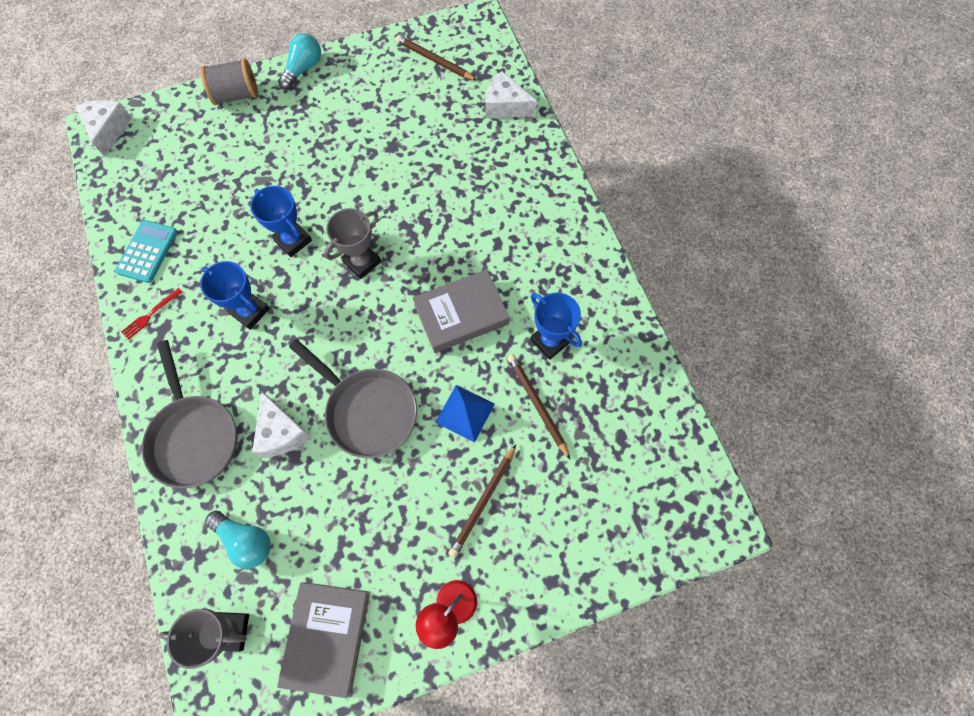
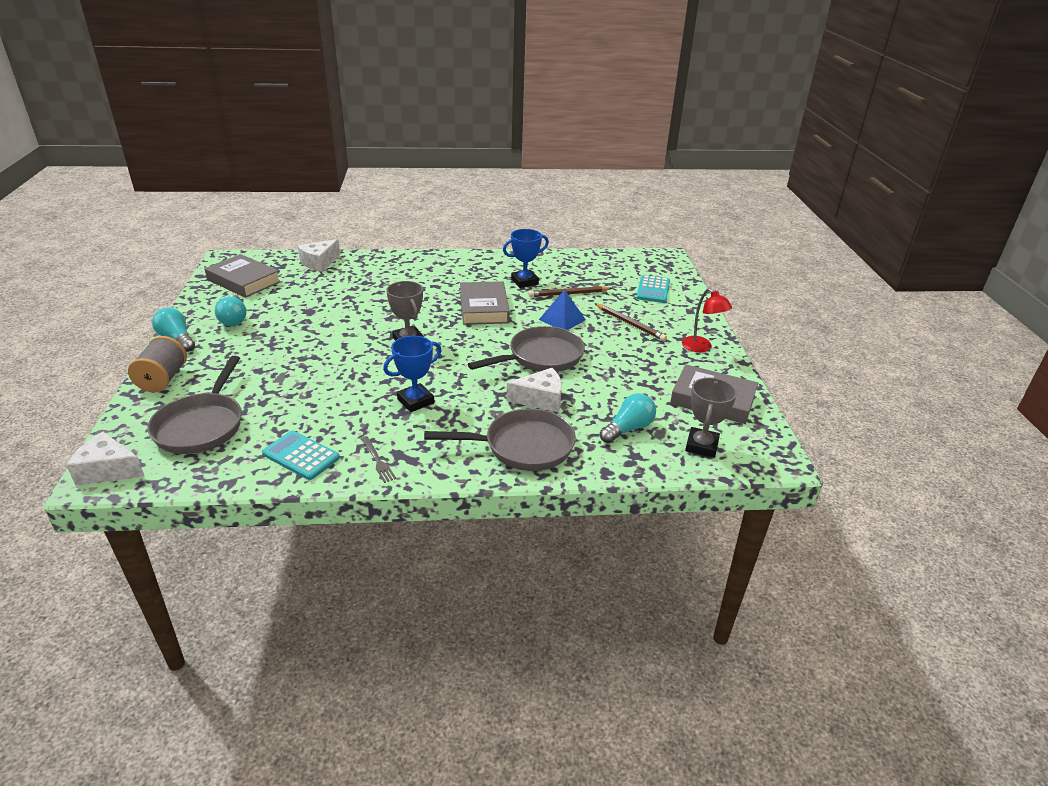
camera: 75 degrees left, 35 degrees down
red fork [121,288,182,340] -> grey fork [361,436,396,483]
blue trophy [250,186,312,257] -> none
brown pencil [395,35,477,81] -> grey book [204,254,281,298]
none -> grey pan [147,356,242,454]
none -> turquoise light bulb [215,295,247,326]
none -> turquoise calculator [636,275,670,303]

